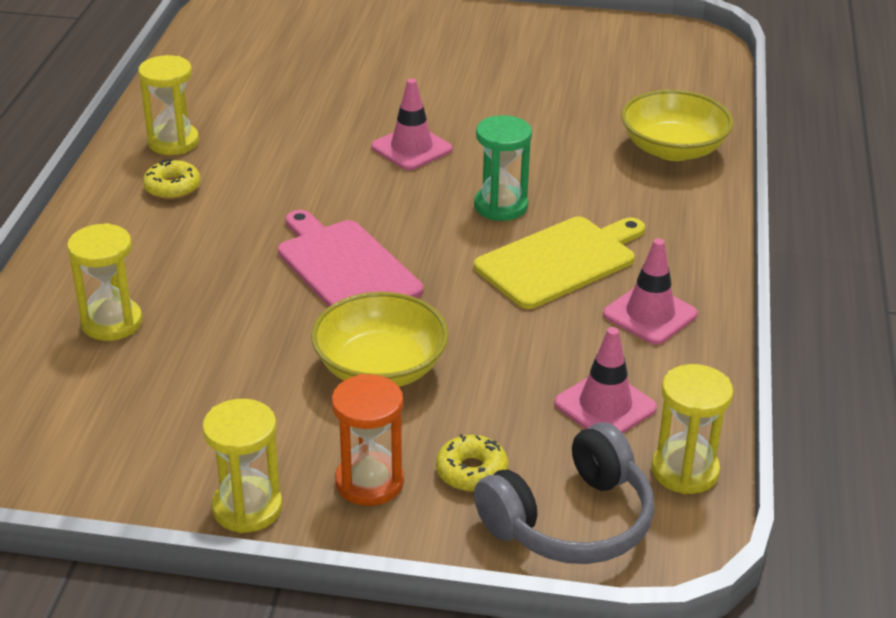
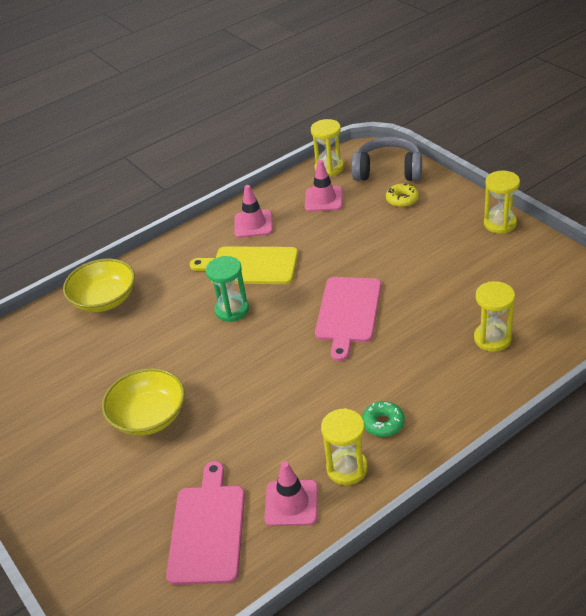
camera: 130 degrees left, 5 degrees up
yellow donut [143,159,201,199] -> green donut [362,401,405,437]
yellow bowl [311,292,449,387] -> yellow bowl moved to [102,368,185,436]
orange hourglass [332,374,404,506] -> none
pink traffic cone [371,79,452,170] -> pink traffic cone moved to [264,461,318,526]
none -> pink cutting board [166,461,245,585]

